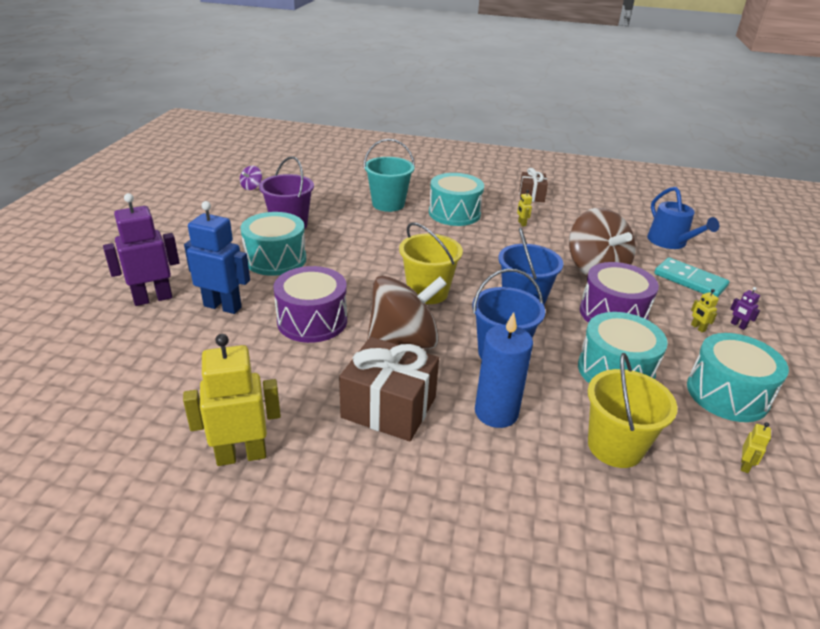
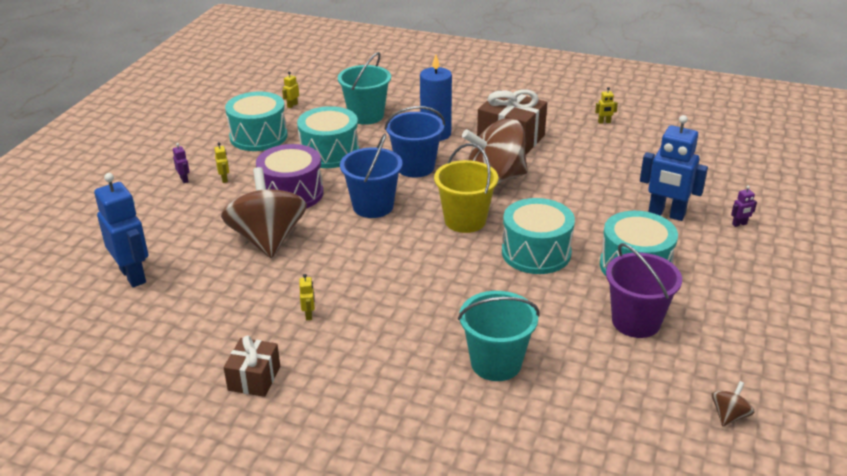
camera: 170 degrees left, 0 degrees up
purple robot [103,193,180,306] -> purple robot [731,185,757,227], size x0.41
yellow robot [183,334,281,466] -> yellow robot [595,87,618,124], size x0.41
purple spinning top [240,165,262,190] -> brown spinning top [712,381,755,426]
purple drum [273,266,347,343] -> none
turquoise drum [429,173,484,226] -> turquoise drum moved to [502,198,575,274]
yellow bucket [588,353,677,468] -> turquoise bucket [338,52,391,125]
blue watering can [647,187,719,249] -> blue robot [94,173,148,287]
turquoise domino [654,257,729,297] -> none

